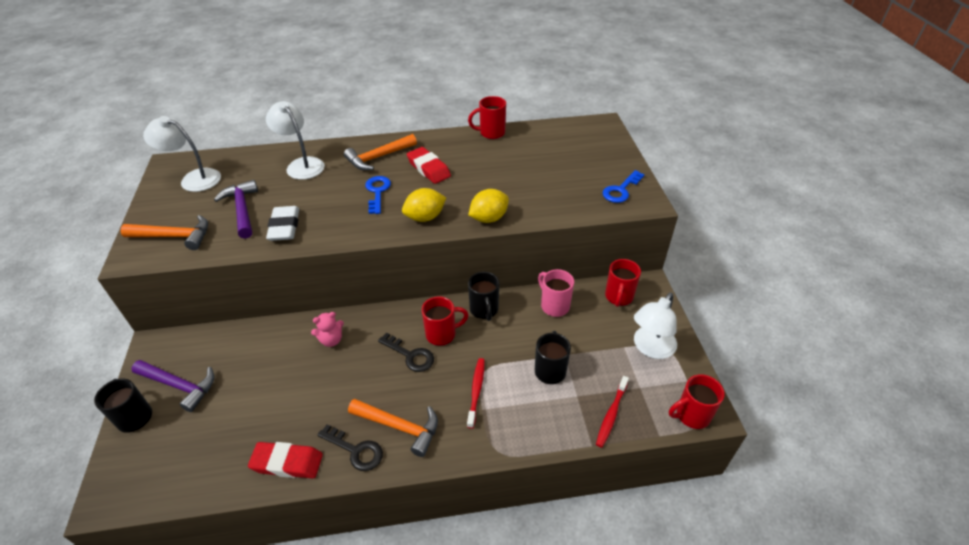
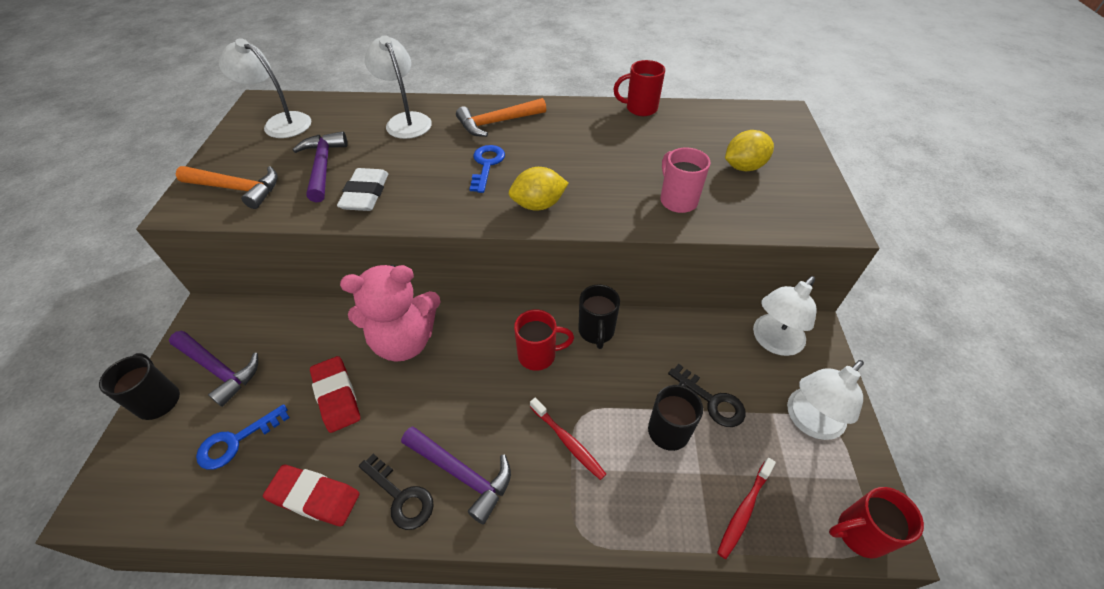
camera: 10 degrees right, 5 degrees up
pink teddy bear [311,312,344,347] -> pink teddy bear [340,265,440,362], size x2.18
orange hammer [348,399,438,457] -> purple hammer [401,426,511,524]
black key [378,333,434,372] -> black key moved to [668,364,746,427]
red eraser [407,147,451,184] -> red eraser moved to [310,356,360,433]
red toothbrush [467,358,485,429] -> red toothbrush turned 120 degrees clockwise [530,398,606,480]
yellow lemon [468,189,509,223] -> yellow lemon moved to [725,130,774,171]
pink mug [538,269,574,317] -> pink mug moved to [660,147,711,213]
blue key [603,170,645,203] -> blue key moved to [196,404,290,470]
red mug [605,259,641,307] -> white lamp [753,276,816,356]

